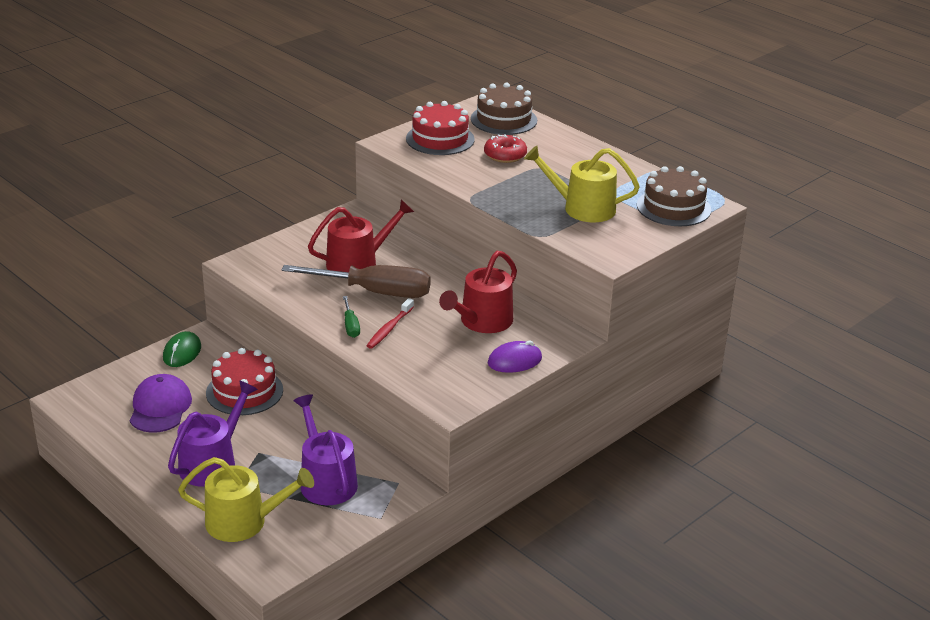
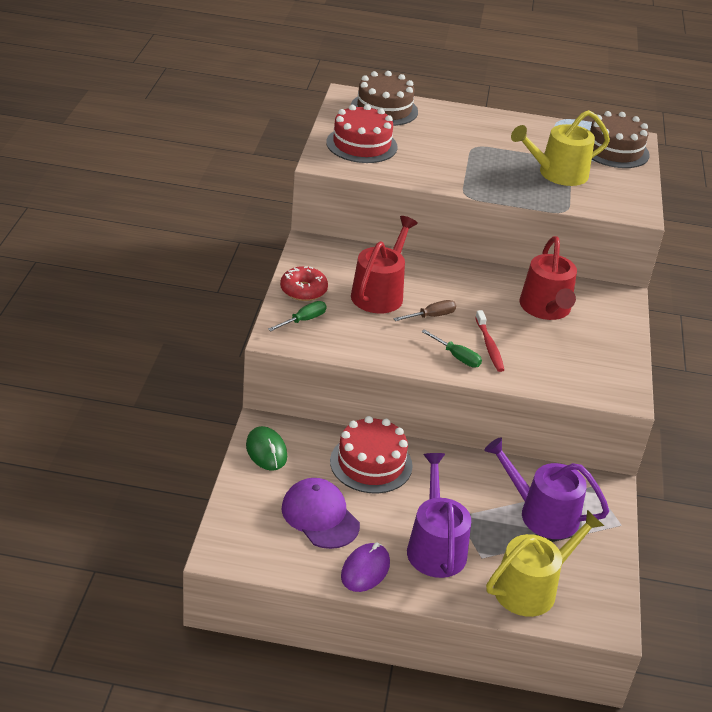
camera: 40 degrees left, 5 degrees up
brown screwdriver [281,265,431,298] -> brown screwdriver [393,300,456,321], size x0.44
red donut [484,134,527,163] -> red donut moved to [280,266,328,301]
purple mouse [487,341,542,373] -> purple mouse moved to [341,542,390,592]
none -> green screwdriver [268,301,327,331]

